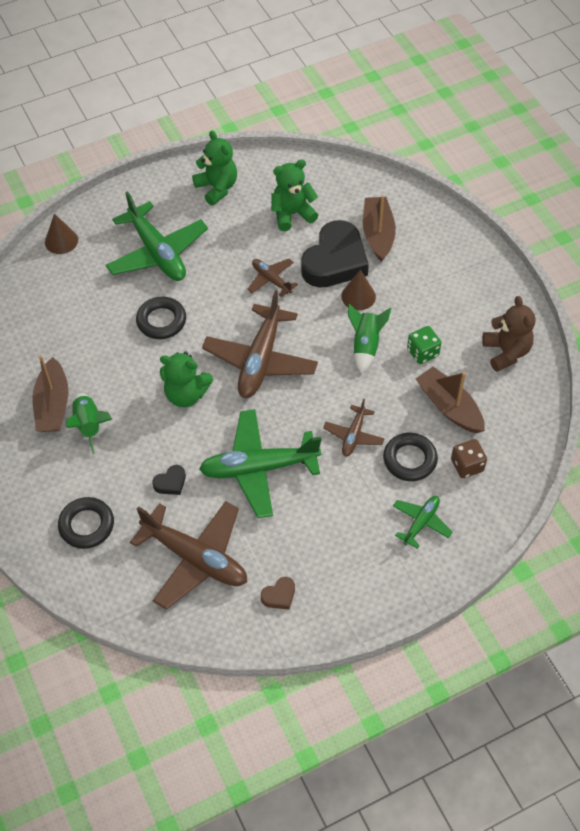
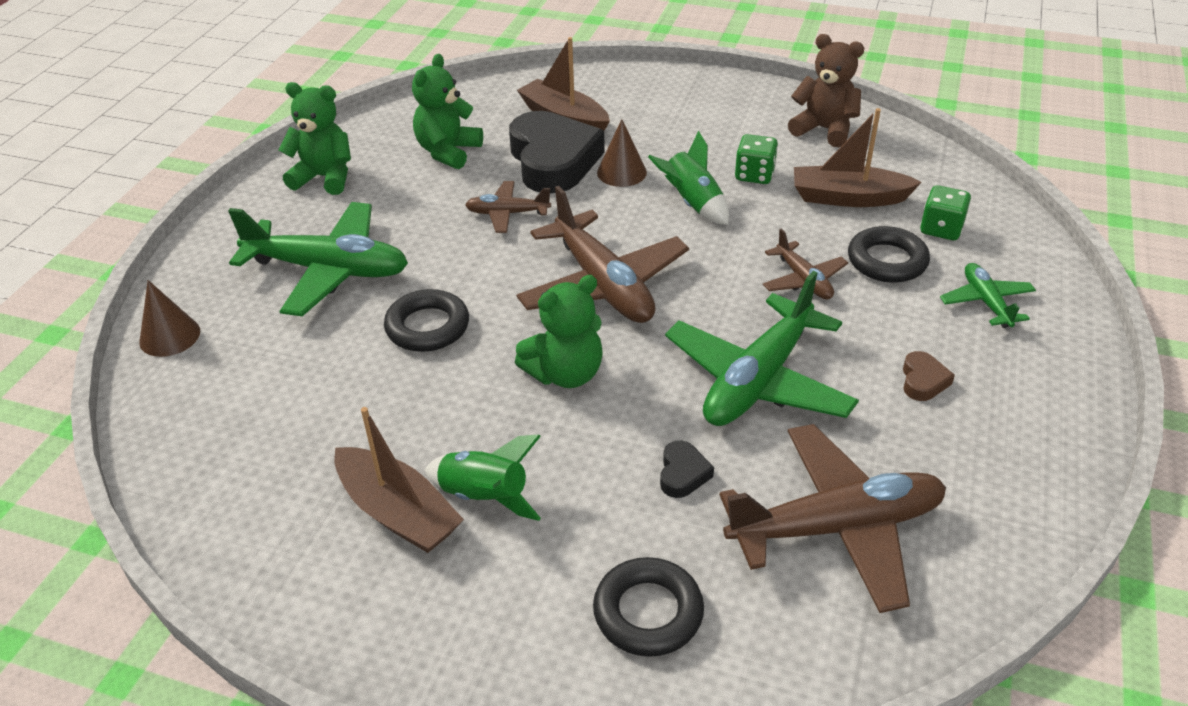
camera: 45 degrees left, 15 degrees down
brown heart [261,577,295,610] -> brown heart moved to [903,351,955,401]
brown dice [451,439,487,478] -> green dice [920,185,971,240]

